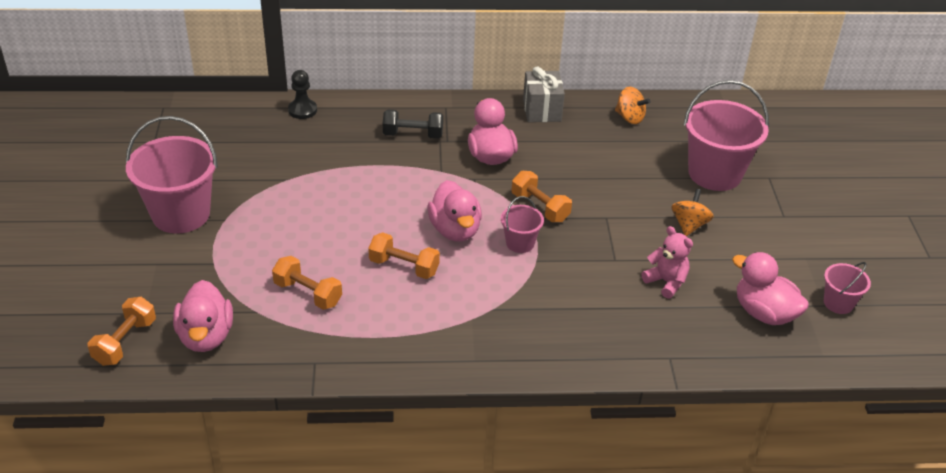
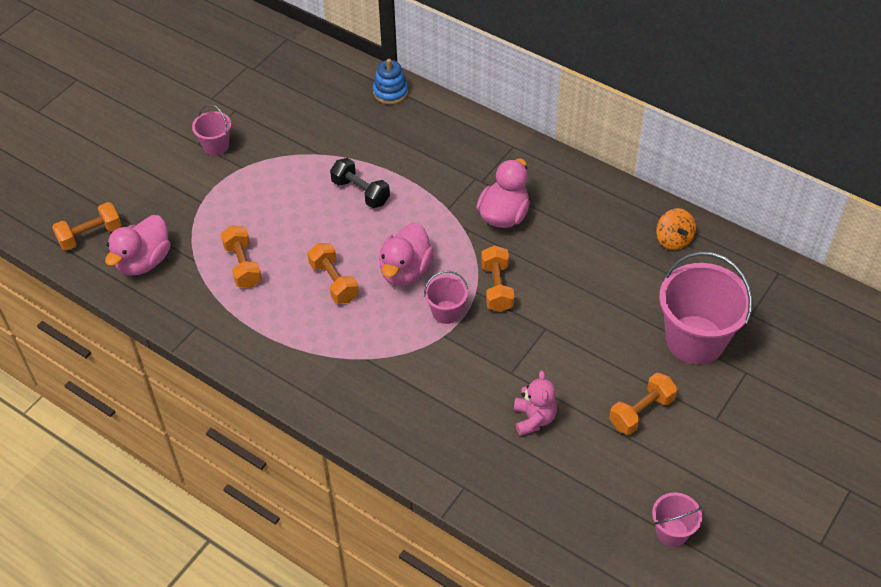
camera: 40 degrees right, 10 degrees up
pink bucket [126,116,218,234] -> pink bucket [192,104,231,155], size x0.49
black pawn [288,70,317,119] -> blue stacking toy [373,59,408,104]
black dumbbell [383,110,443,139] -> black dumbbell moved to [330,158,390,208]
grey gift [523,67,565,122] -> none
orange spinning top [671,189,714,236] -> none
pink duck [732,252,809,325] -> none
none -> orange dumbbell [609,372,678,435]

